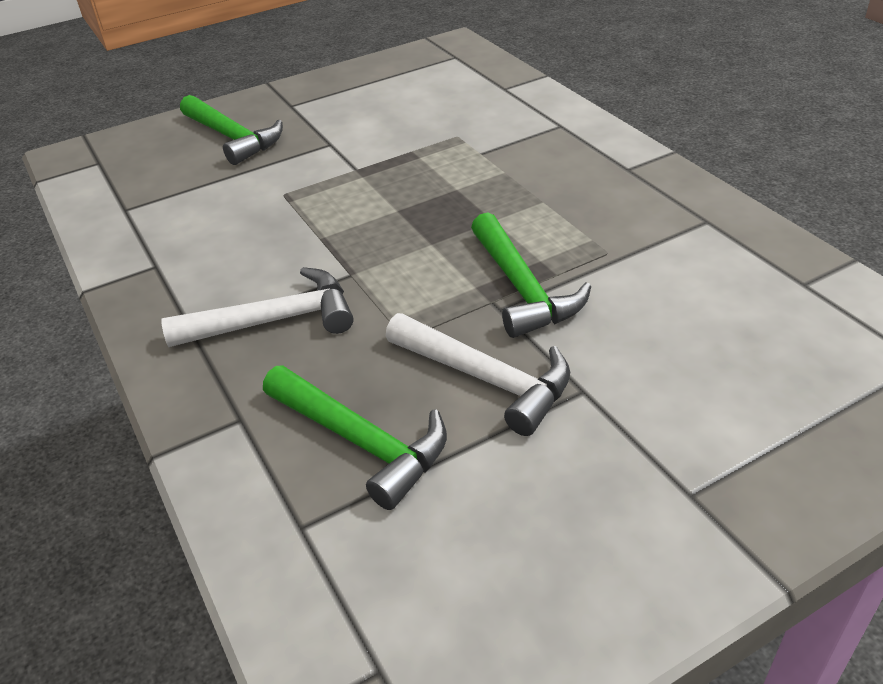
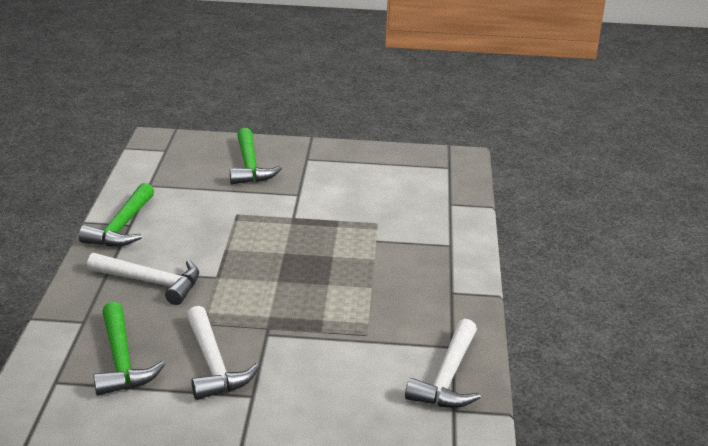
camera: 30 degrees right, 10 degrees down
green hammer [471,212,591,338] -> green hammer moved to [79,183,154,247]
none -> white hammer [405,319,481,408]

